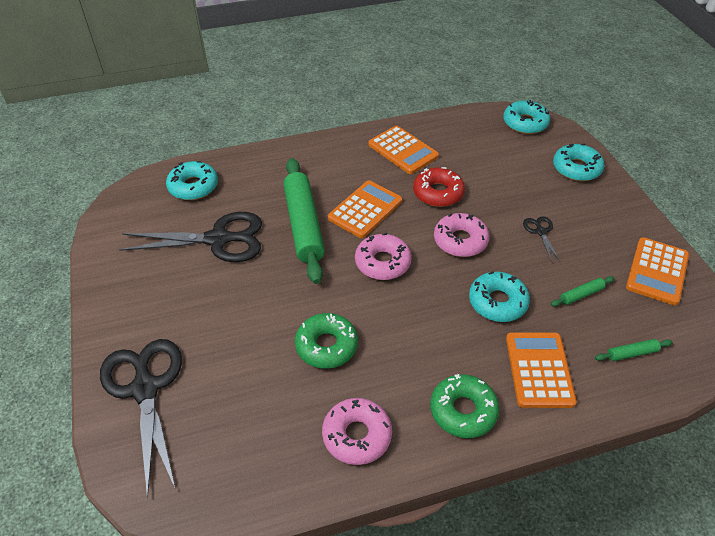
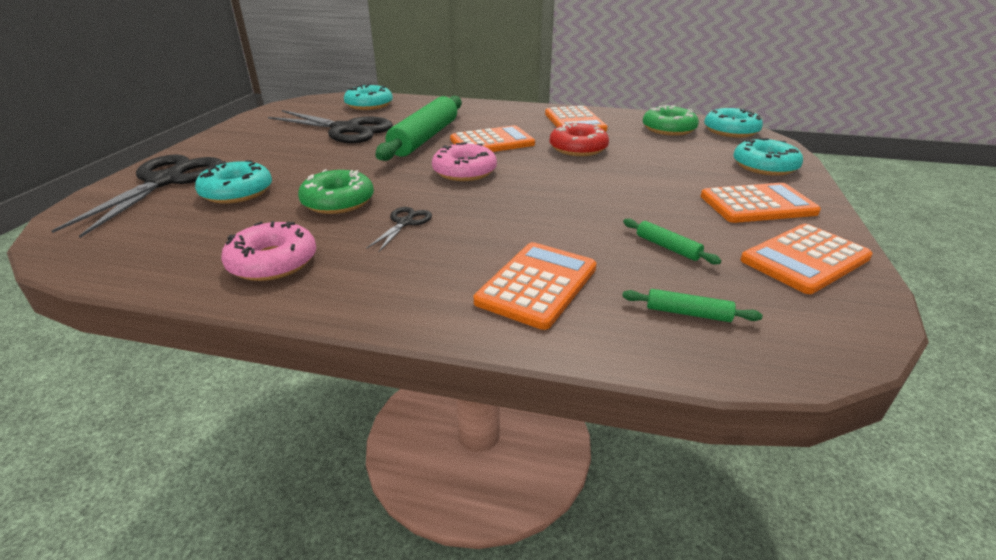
camera: 30 degrees right, 15 degrees down
green donut [430,374,499,438] -> green donut moved to [643,105,699,136]
pink donut [434,213,489,257] -> none
turquoise donut [469,271,530,322] -> turquoise donut moved to [195,160,272,204]
black scissors [523,216,561,262] -> black scissors moved to [366,207,432,252]
green rolling pin [551,276,614,307] -> green rolling pin turned 45 degrees clockwise [623,218,721,264]
none -> orange calculator [700,183,821,223]

